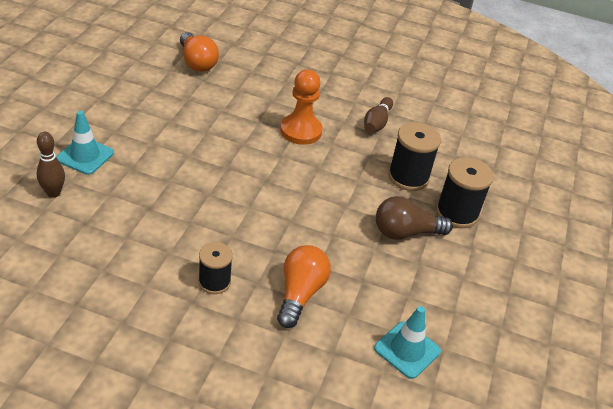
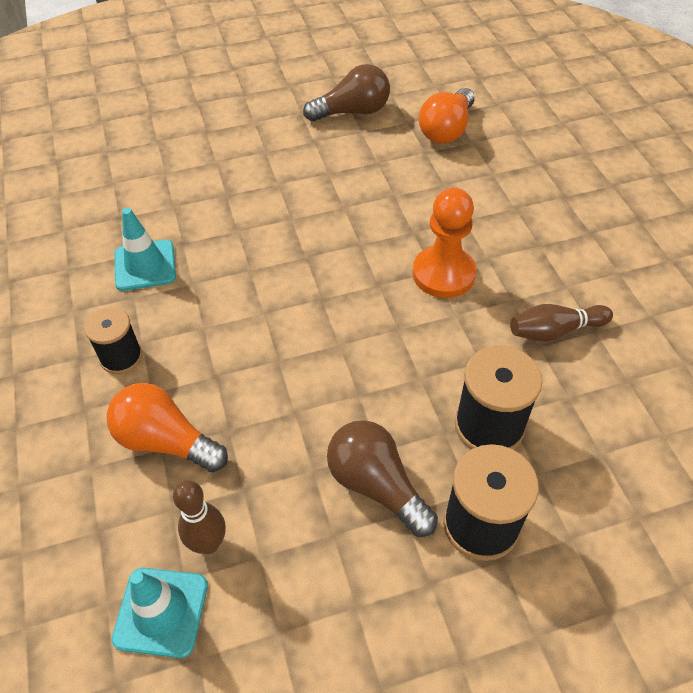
camera: 60 degrees right, 10 degrees up
brown bowling pin [37,132,65,198] -> brown bowling pin moved to [173,480,226,554]
turquoise traffic cone [56,111,114,175] -> turquoise traffic cone moved to [115,208,176,291]
orange light bulb [277,245,331,328] -> orange light bulb turned 135 degrees counterclockwise [106,383,228,472]
none -> brown light bulb [303,64,390,122]

